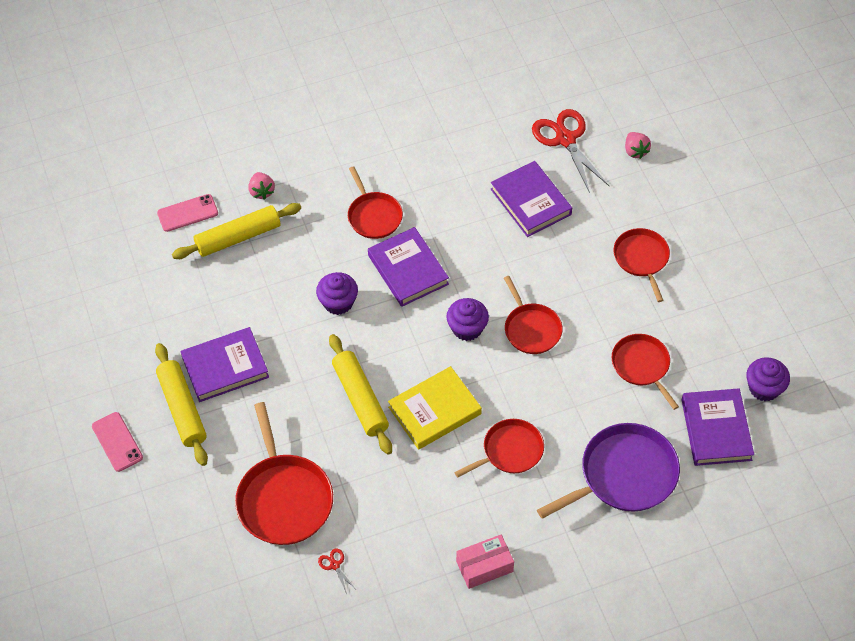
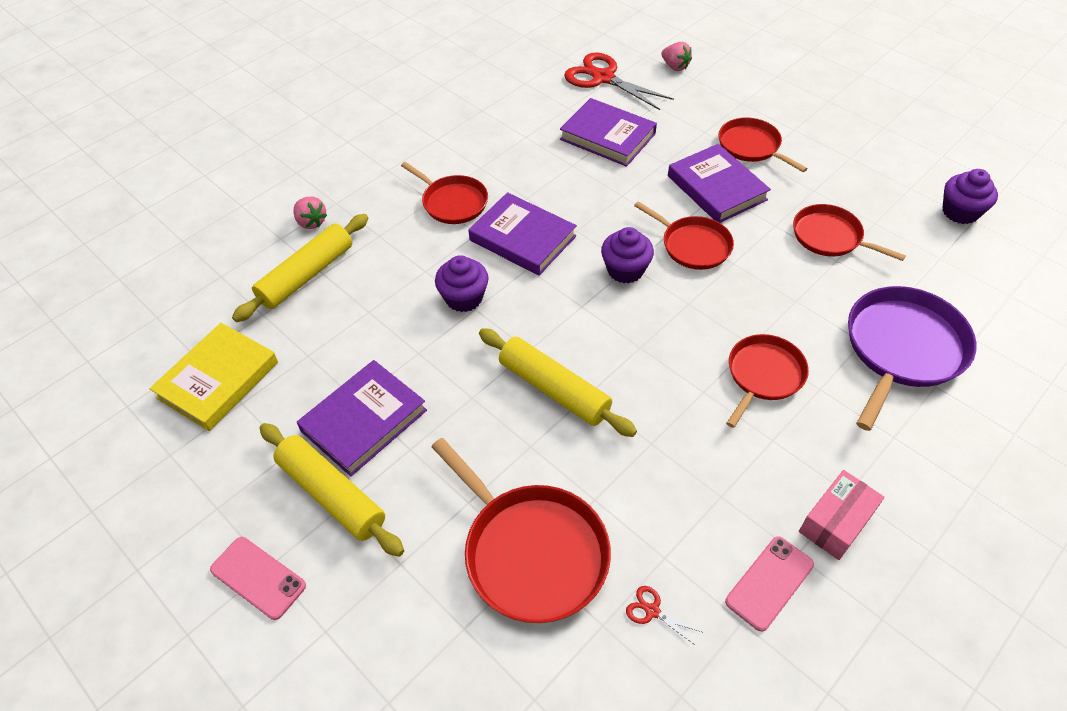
camera: 25 degrees left, 5 degrees down
pink phone [157,194,218,232] -> pink phone moved to [725,536,814,632]
yellow book [388,366,482,450] -> yellow book moved to [149,323,278,431]
purple book [682,388,754,466] -> purple book moved to [668,144,771,223]

